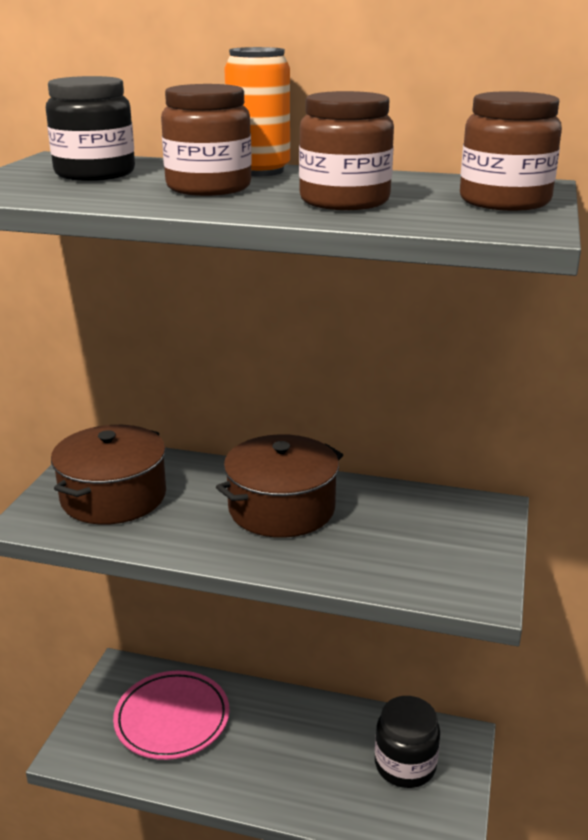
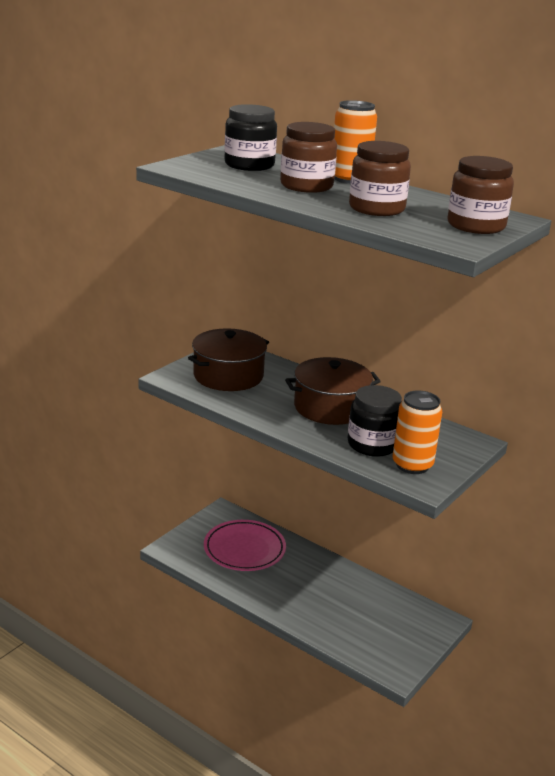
camera: 20 degrees right, 0 degrees up
black jar [375,696,440,788] -> black jar moved to [348,385,402,457]
none -> orange can [393,391,442,474]

